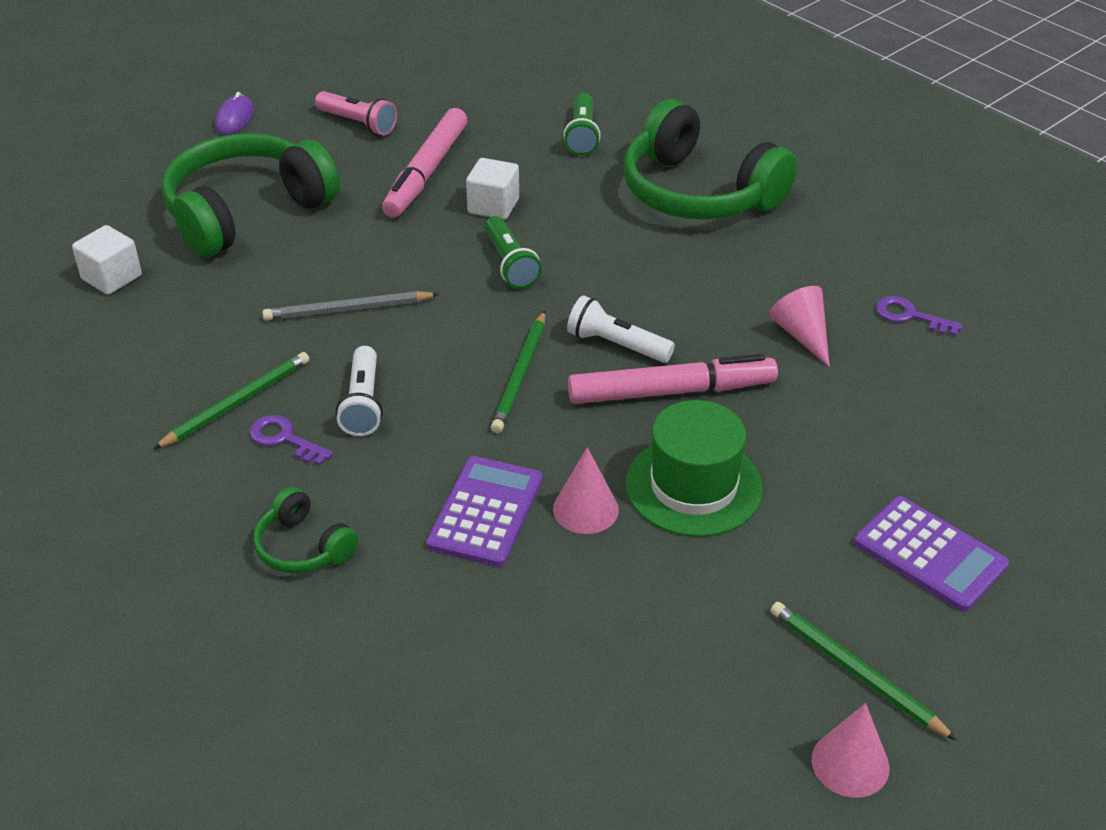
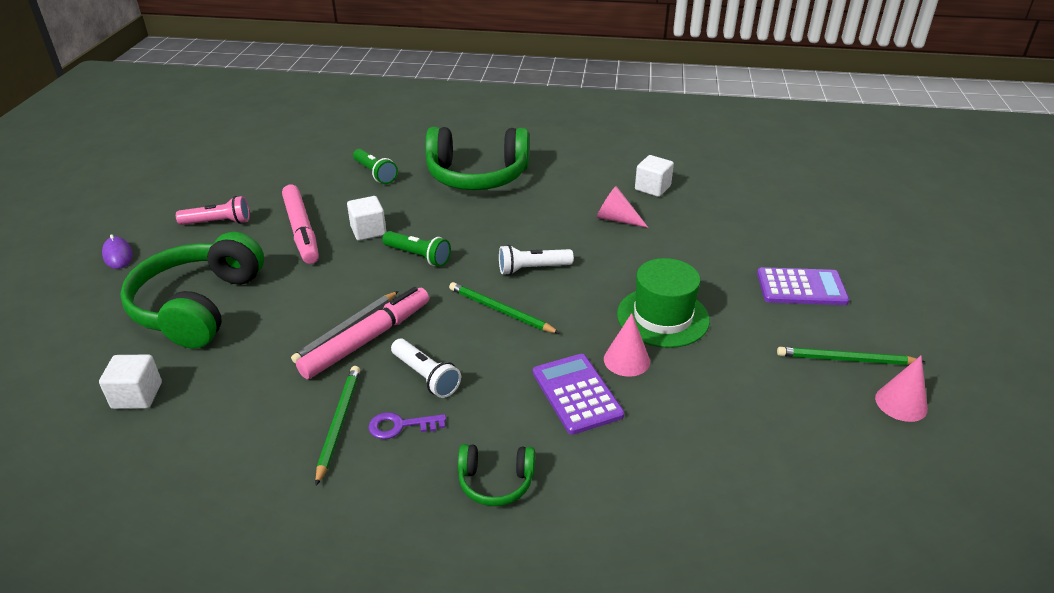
camera: 40 degrees left, 5 degrees down
green pencil [491,311,545,433] -> green pencil turned 150 degrees clockwise [449,282,559,333]
pink marker [568,354,778,404] -> pink marker moved to [296,287,429,379]
purple key [876,296,963,336] -> white cube [635,155,674,197]

